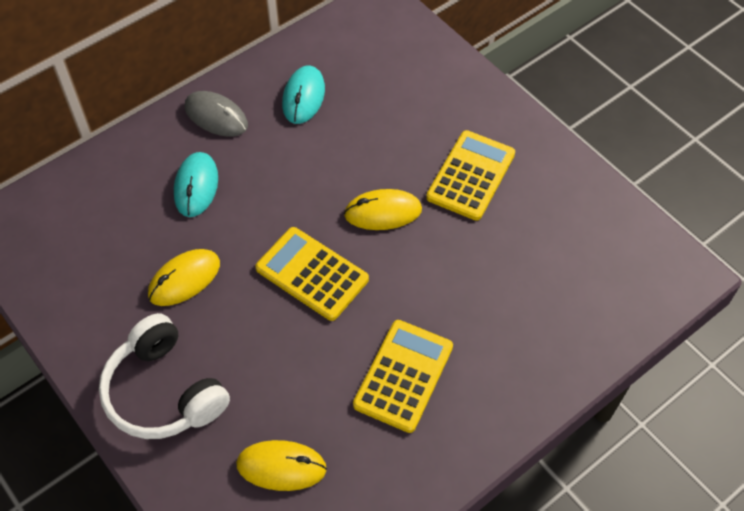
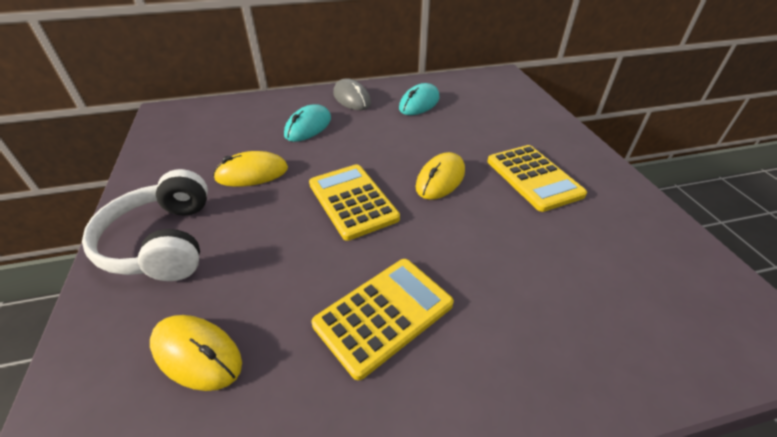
camera: 25 degrees right, 15 degrees down
yellow mouse [344,189,422,230] -> yellow mouse turned 75 degrees counterclockwise [415,152,465,200]
yellow calculator [426,130,515,221] -> yellow calculator turned 105 degrees clockwise [487,145,587,212]

